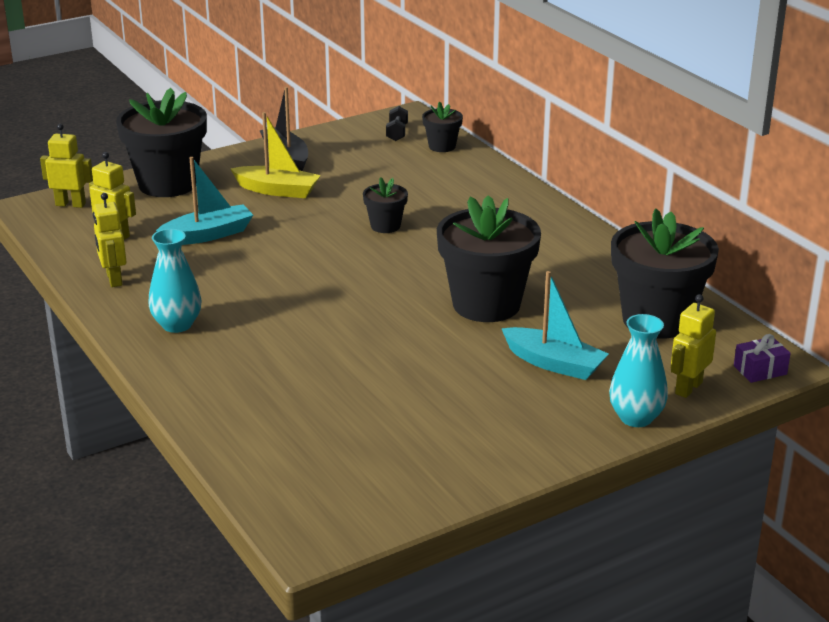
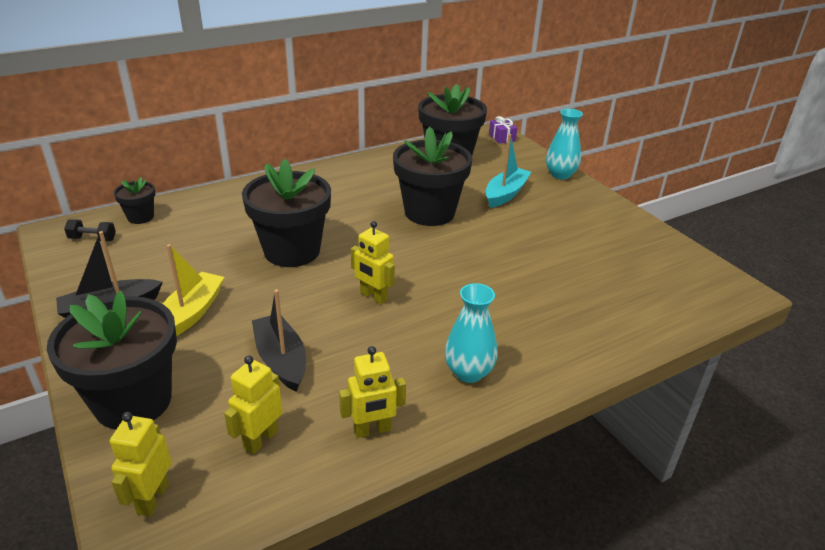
camera: 90 degrees left, 5 degrees up
turquoise boat [156,157,253,245] -> black boat [252,289,306,392]
black flower pot [363,177,408,233] -> black flower pot [242,159,331,267], size x2.07
yellow robot [671,294,716,398] -> yellow robot moved to [351,221,395,304]

